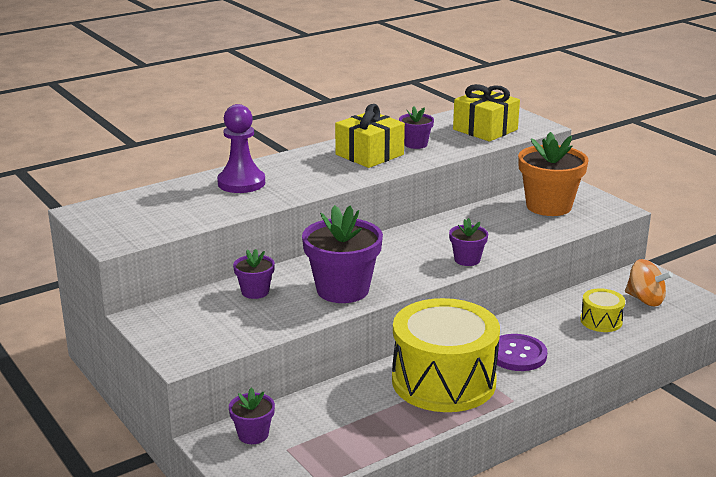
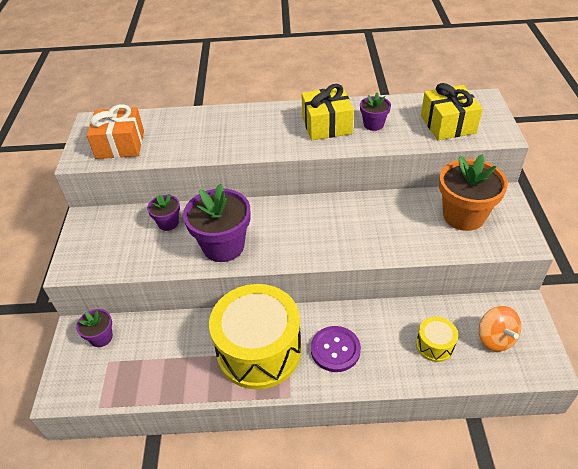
camera: 35 degrees right, 20 degrees up
purple pawn [217,104,265,193] -> none
purple flower pot [449,218,488,266] -> none
none -> orange gift [87,104,144,159]

